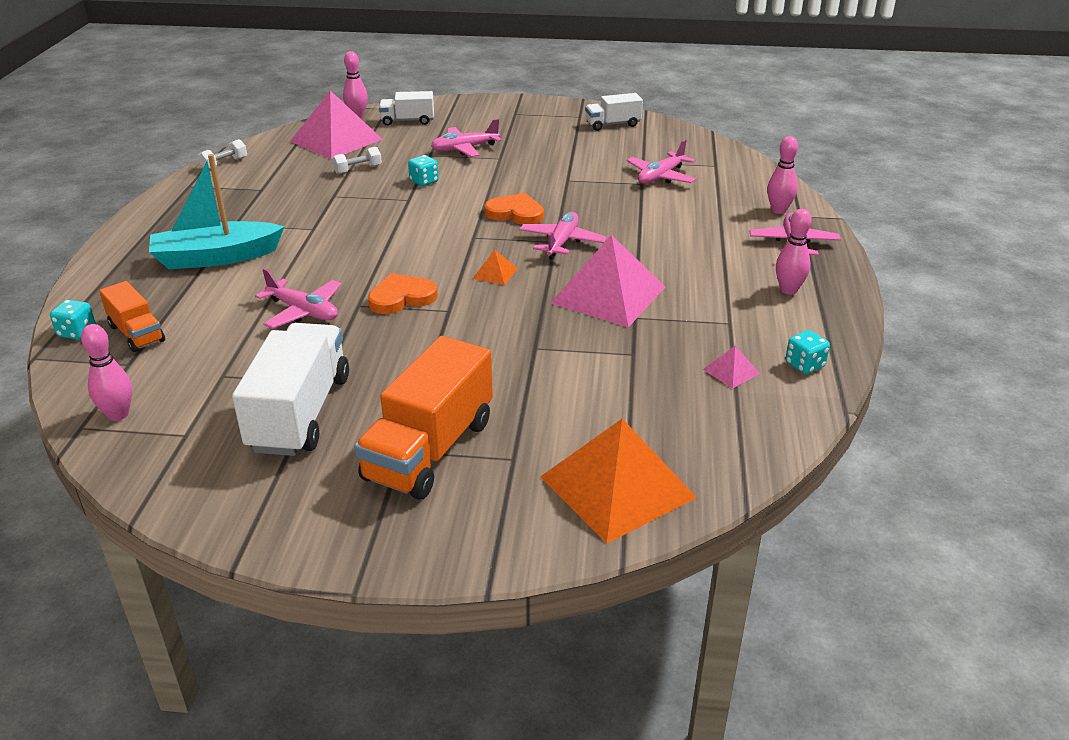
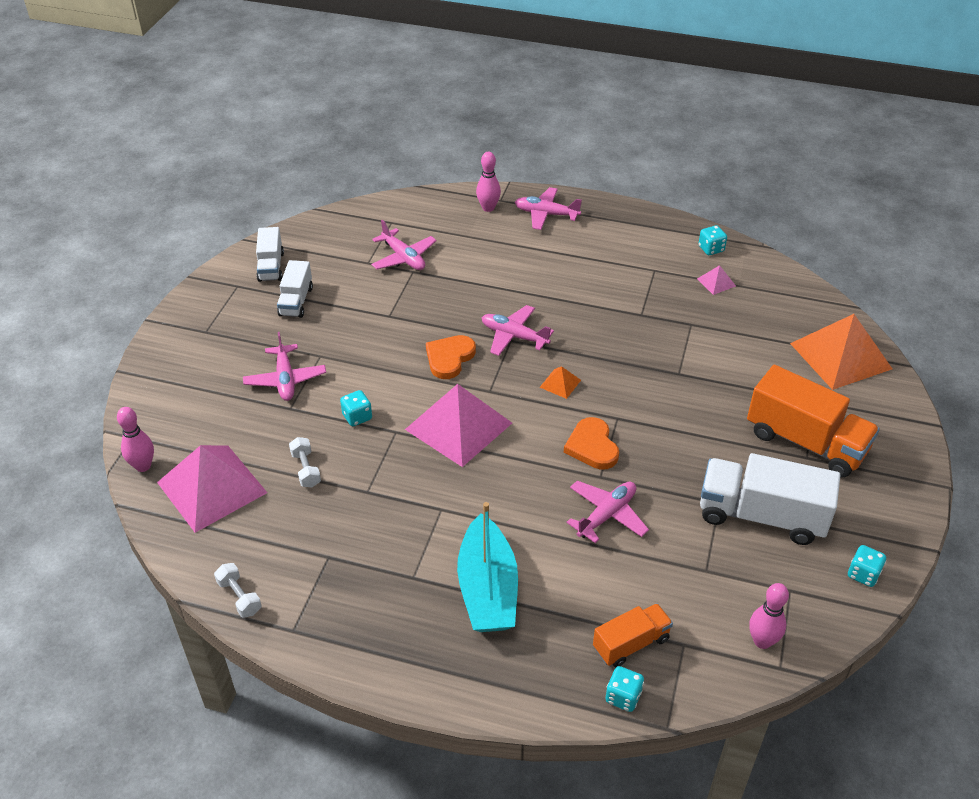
camera: 80 degrees left, 10 degrees up
white truck [379,91,434,126] -> white truck moved to [277,260,313,318]
pink pyramid [551,235,665,327] -> pink pyramid moved to [405,384,512,467]
pink bowling pin [776,209,811,295] -> none
none -> turquoise dice [848,545,886,587]

